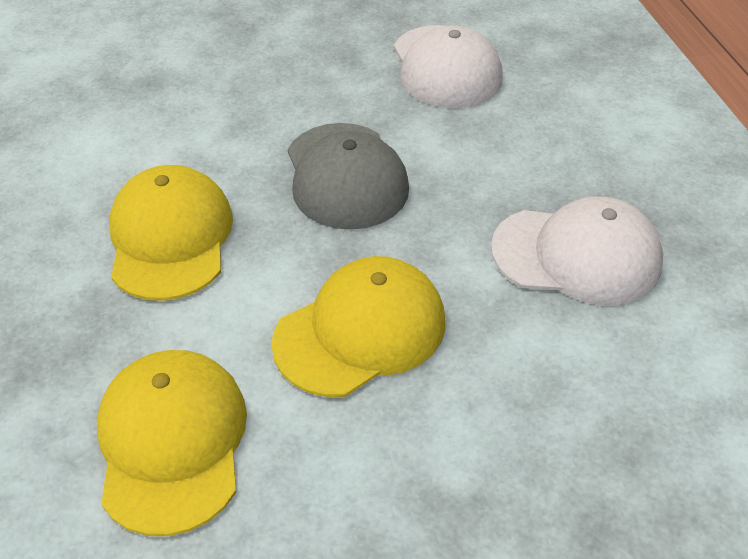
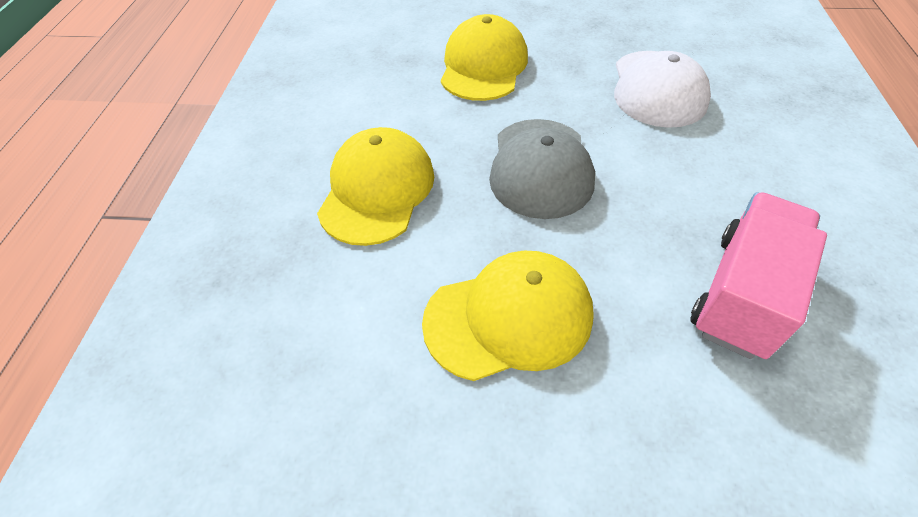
camera: 20 degrees right, 5 degrees up
yellow cap [97,350,247,536] -> yellow cap moved to [441,14,528,101]
white cap [491,196,663,305] -> pink truck [690,192,827,359]

